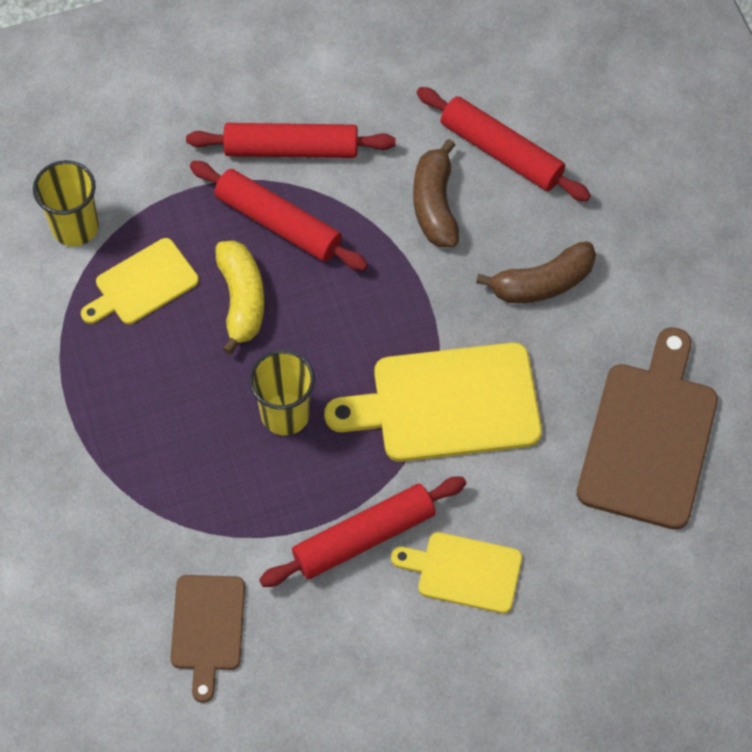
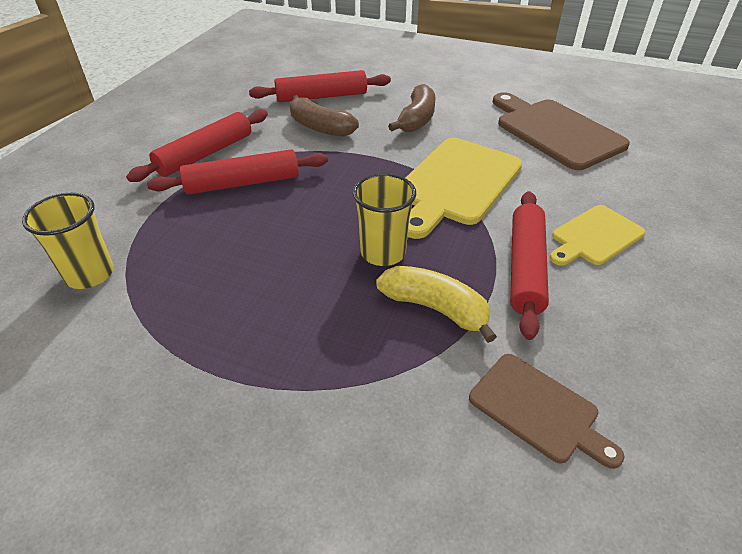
camera: 50 degrees left, 20 degrees down
yellow cutting board [81,238,199,324] -> none
yellow banana [216,240,264,355] -> yellow banana moved to [376,266,497,343]

